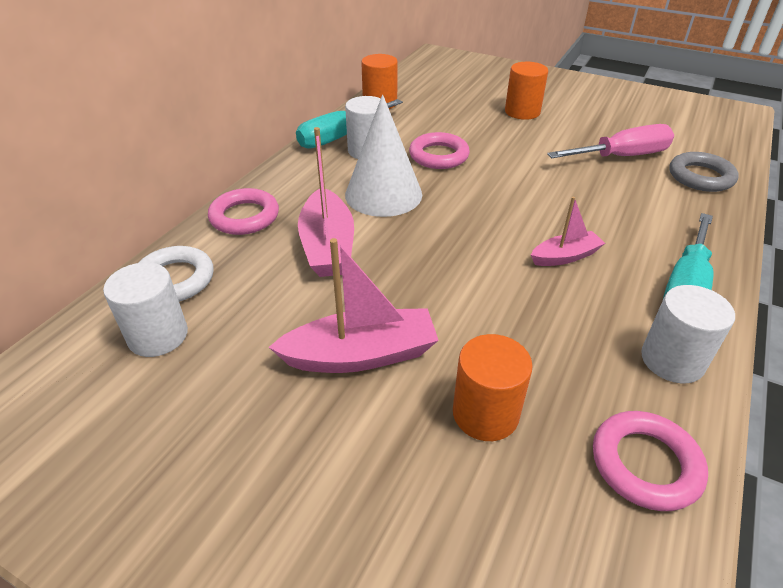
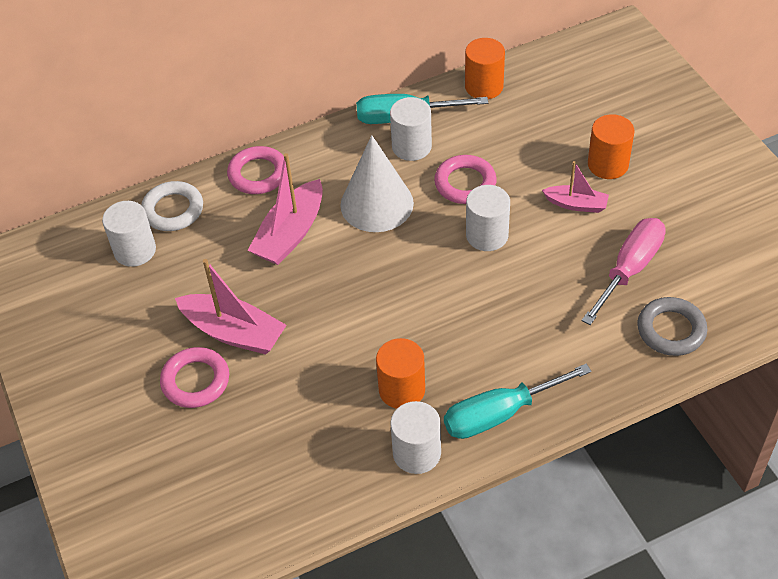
camera: 40 degrees right, 10 degrees up
orange cylinder [453,334,533,441] -> orange cylinder moved to [376,338,425,409]
pink boat [531,197,605,266] -> pink boat moved to [542,161,609,213]
pink screwdriver [547,124,674,158] -> pink screwdriver turned 75 degrees counterclockwise [582,218,666,325]
pink ring [593,411,708,511] -> pink ring moved to [160,347,229,408]
none -> white cylinder [466,185,510,251]

